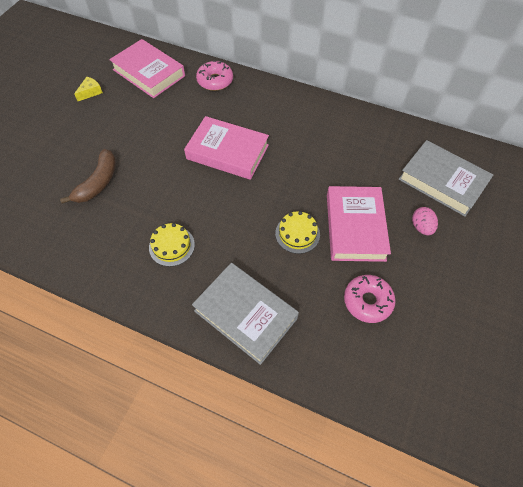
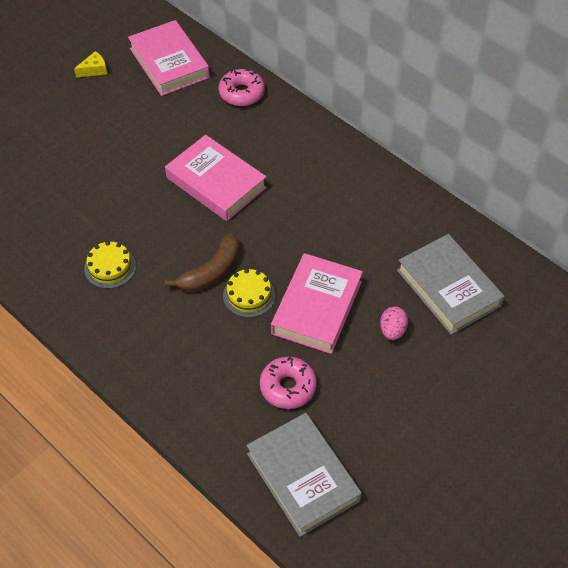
camera: 20 degrees right, 5 degrees down
brown banana [60,149,116,204] -> brown banana moved to [165,232,239,292]
grey book [192,263,299,365] -> grey book moved to [246,413,362,537]

